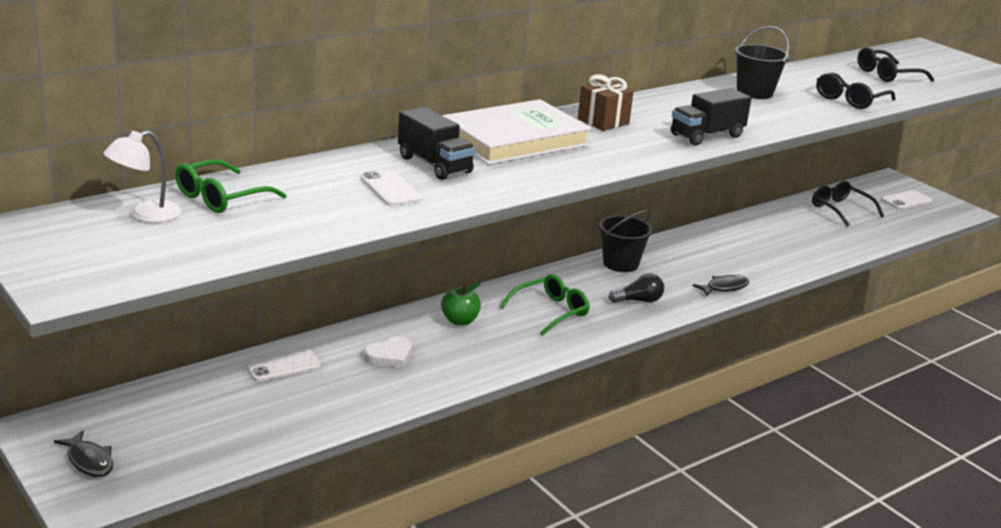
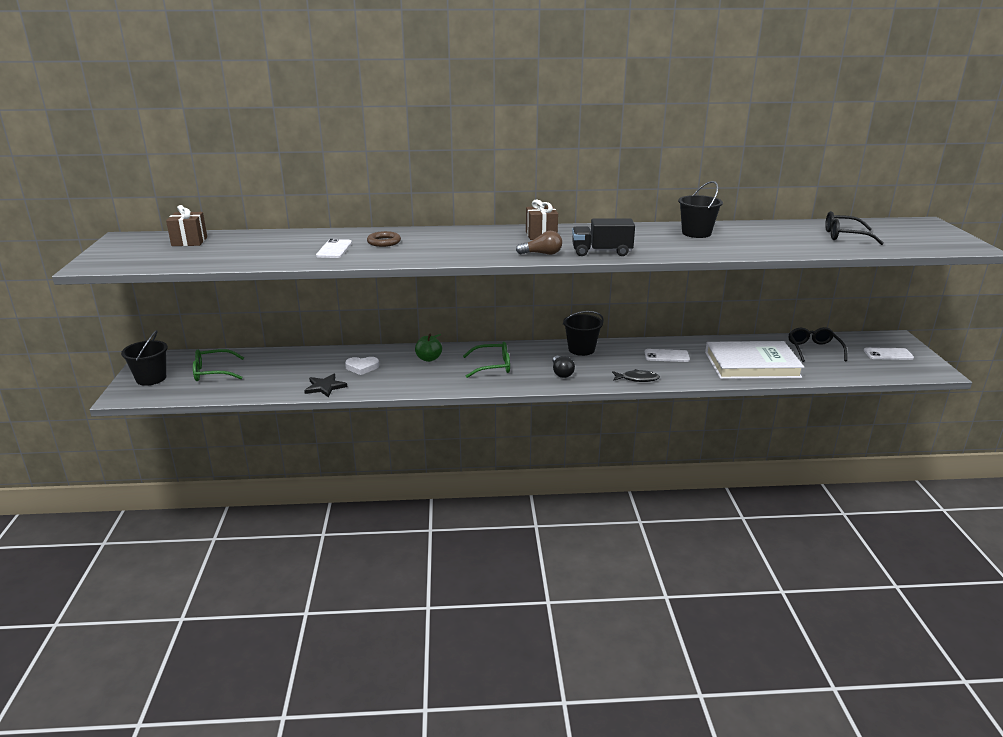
camera: 35 degrees right, 0 degrees up
black fish [54,430,113,477] -> black bucket [121,330,168,386]
white lamp [104,131,181,223] -> brown gift [166,205,207,246]
green glasses [175,159,287,213] -> green glasses moved to [193,349,244,381]
white phone [245,349,321,381] -> white phone moved to [645,349,690,362]
black truck [398,107,475,180] -> brown ring [367,231,401,247]
white book [442,99,591,165] -> white book moved to [705,341,804,379]
black light bulb [609,273,664,303] -> black light bulb turned 60 degrees clockwise [553,356,575,378]
black glasses [816,73,896,109] -> none
none -> black star [304,374,347,398]
none -> brown light bulb [516,231,562,255]

